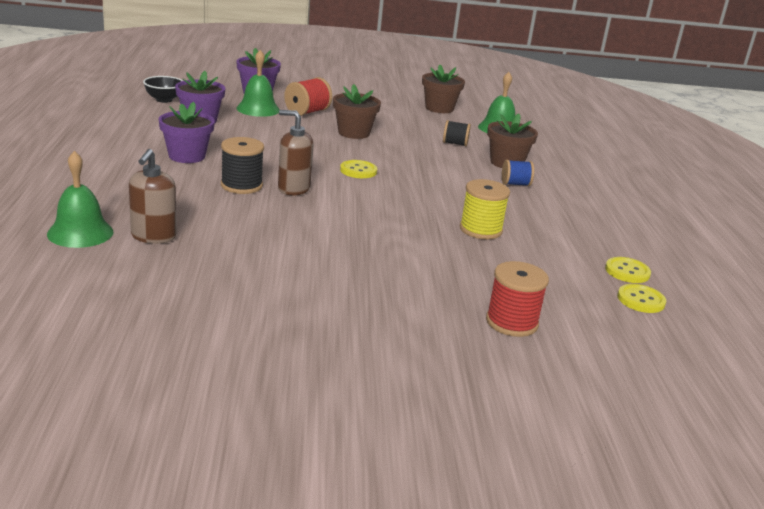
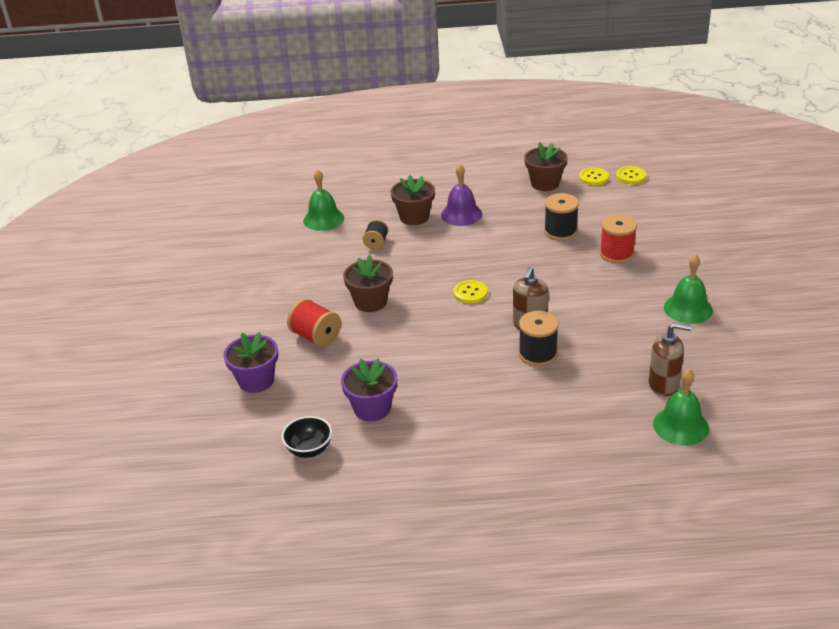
camera: 85 degrees left, 10 degrees up
purple flower pot [159,102,215,163] -> none
green bell [236,50,280,117] -> green bell moved to [664,254,713,324]
brown flower pot [422,65,465,113] -> brown flower pot moved to [524,142,568,191]
yellow spool [460,179,510,239] -> black spool [544,193,579,241]
red spool [486,261,549,337] -> red spool moved to [600,214,637,264]
blue spool [502,159,534,186] -> purple bell [441,164,482,226]

